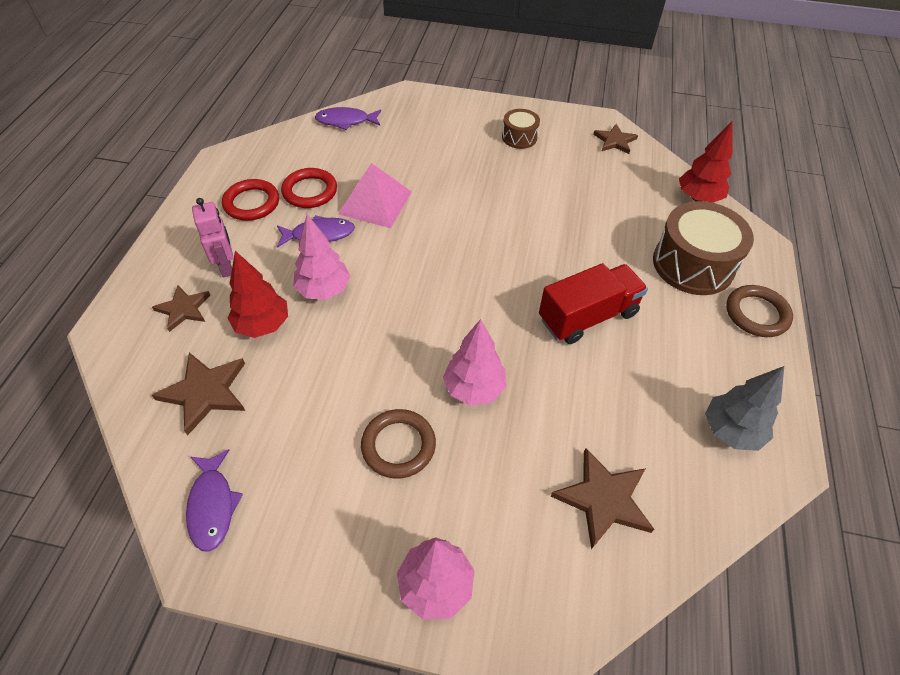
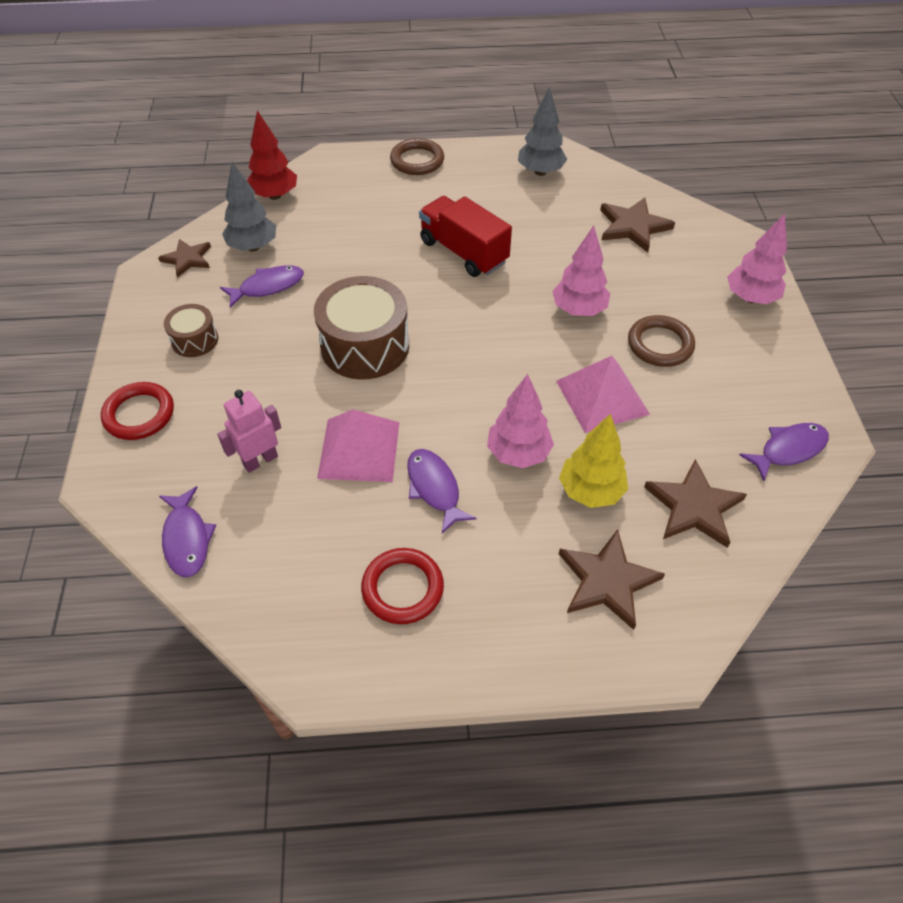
camera: 105 degrees left, 0 degrees up
brown star [152,285,210,332] -> brown star [559,529,665,630], size x1.50
pink robot [192,198,233,277] -> pink robot moved to [217,390,281,473]
red tree [227,251,288,338] -> yellow tree [559,414,628,508]
red ring [281,168,337,208] -> red ring moved to [101,382,174,440]
brown drum [653,201,754,295] -> brown drum moved to [314,276,409,380]
none -> purple fish [220,265,304,308]
none -> grey tree [222,162,276,251]
none -> pink pyramid [556,356,650,433]

